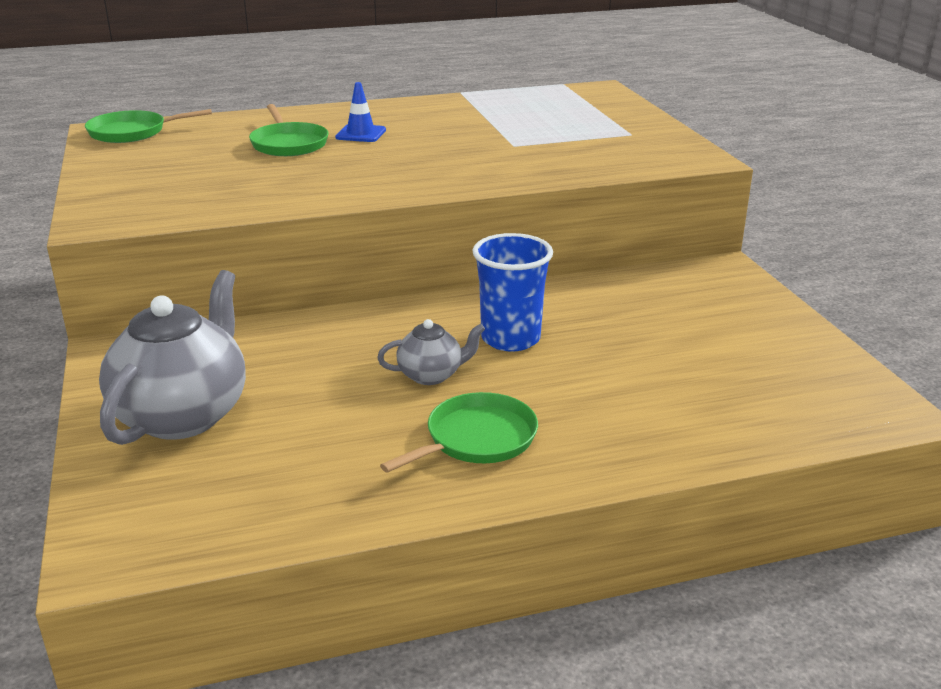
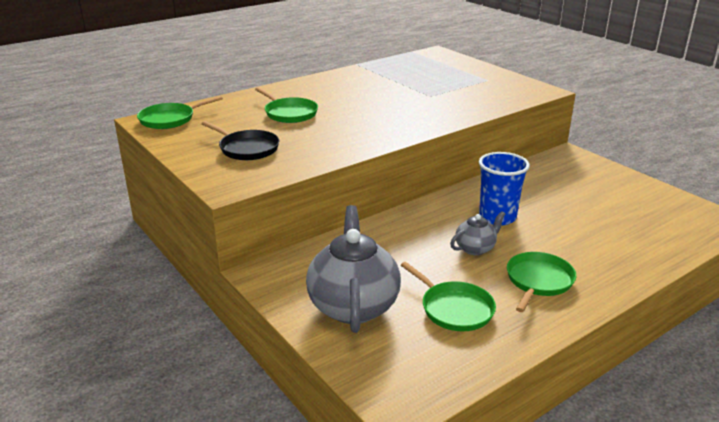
camera: 20 degrees left, 0 degrees up
blue traffic cone [335,82,386,142] -> none
none -> black pan [201,121,279,160]
none -> green pan [401,262,496,331]

